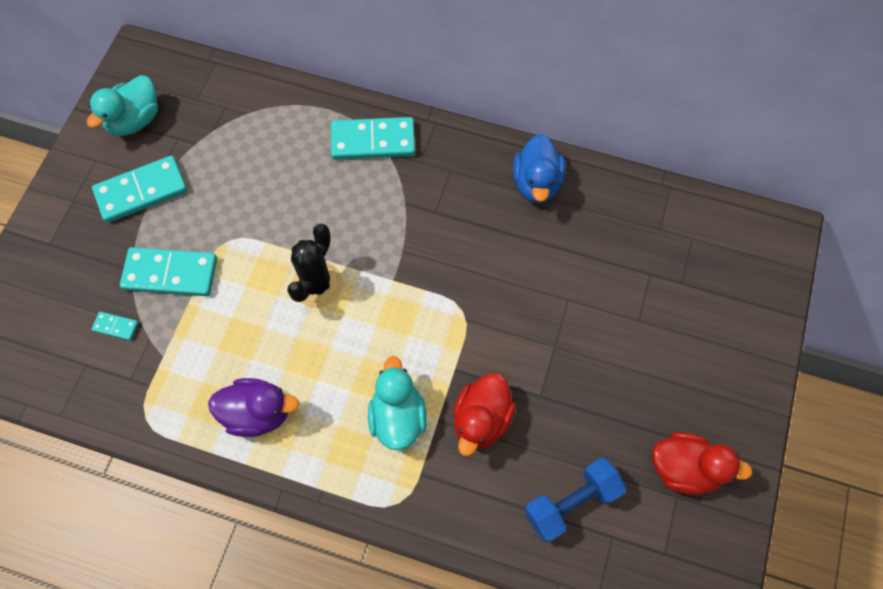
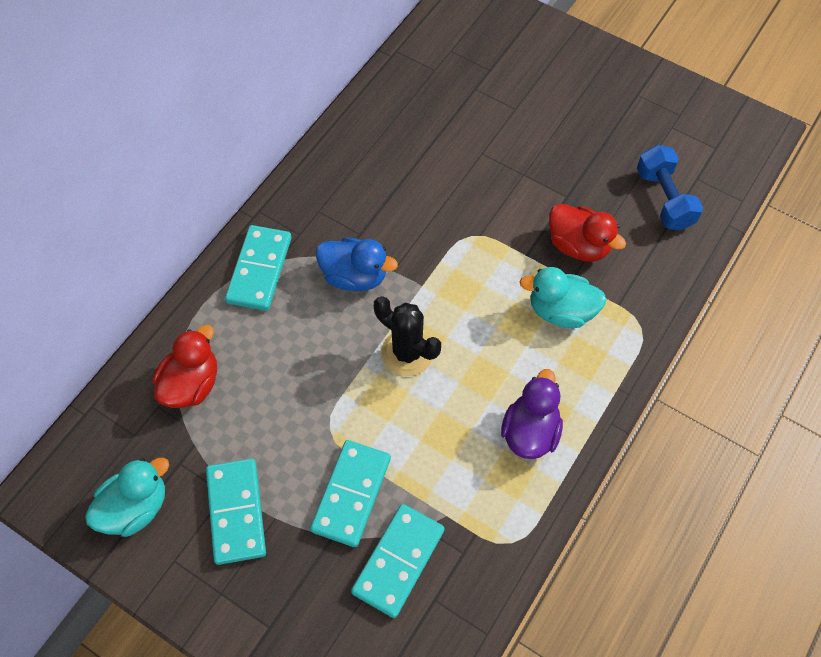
camera: 75 degrees left, 5 degrees down
turquoise duck [87,75,158,136] -> turquoise duck turned 90 degrees counterclockwise [85,458,169,537]
turquoise domino [91,312,138,341] -> turquoise domino [351,504,445,618], size x2.19
blue duck [513,134,565,203] -> blue duck moved to [316,238,398,291]
red duck [652,432,752,495] -> red duck moved to [153,325,217,408]

